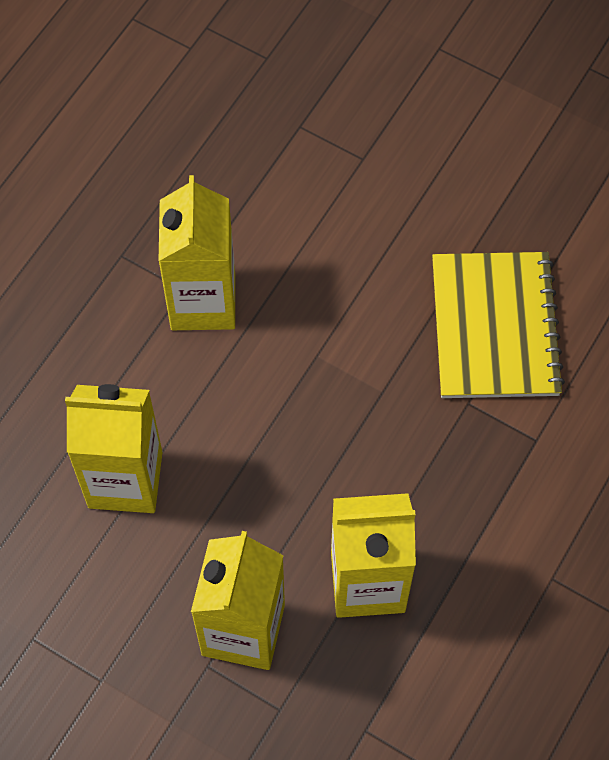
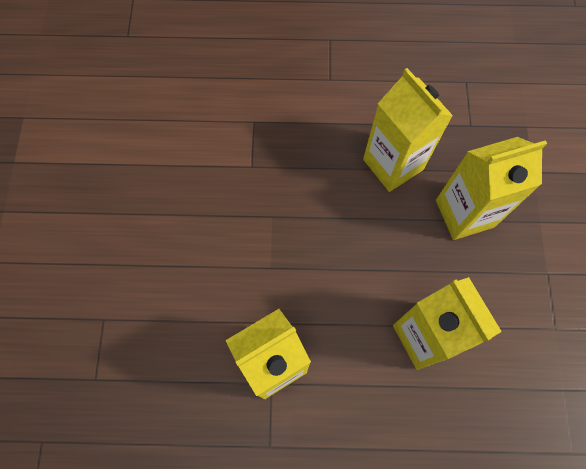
camera: 120 degrees left, 5 degrees up
yellow notebook [432,252,565,398] -> none

